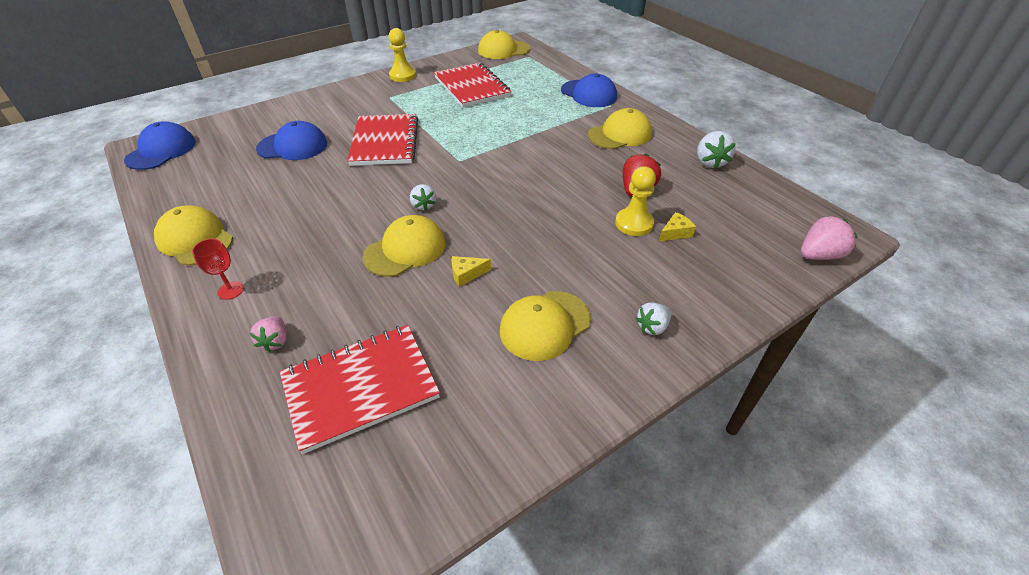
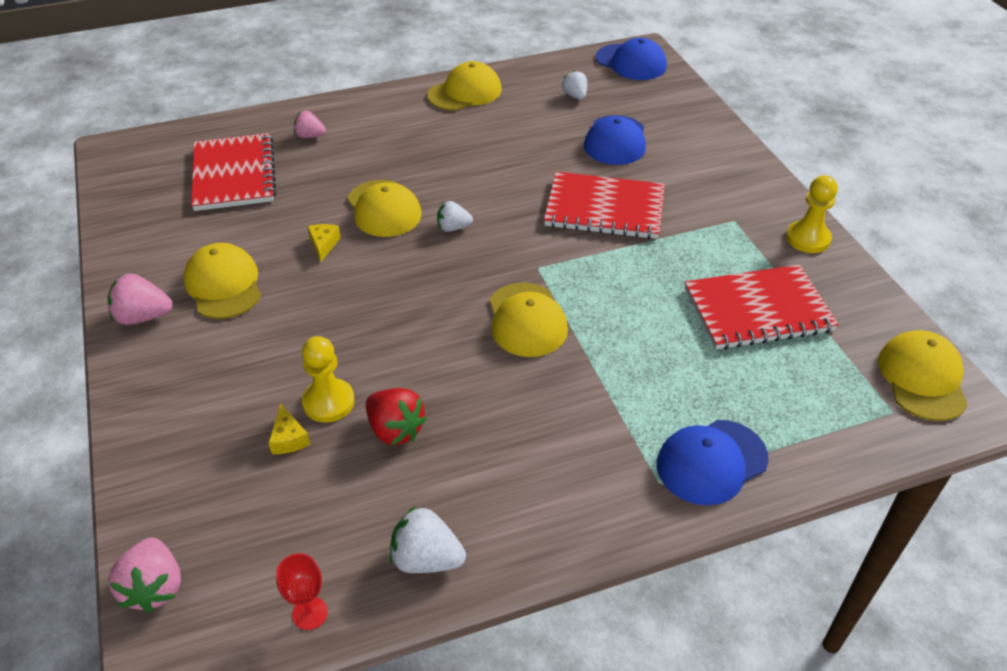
camera: 105 degrees right, 0 degrees up
red goblet [192,238,244,300] -> red goblet moved to [276,553,328,630]
yellow cap [588,108,652,149] -> yellow cap moved to [490,283,568,357]
white strawberry [636,302,671,335] -> white strawberry moved to [562,70,587,100]
none -> pink strawberry [108,273,173,325]

